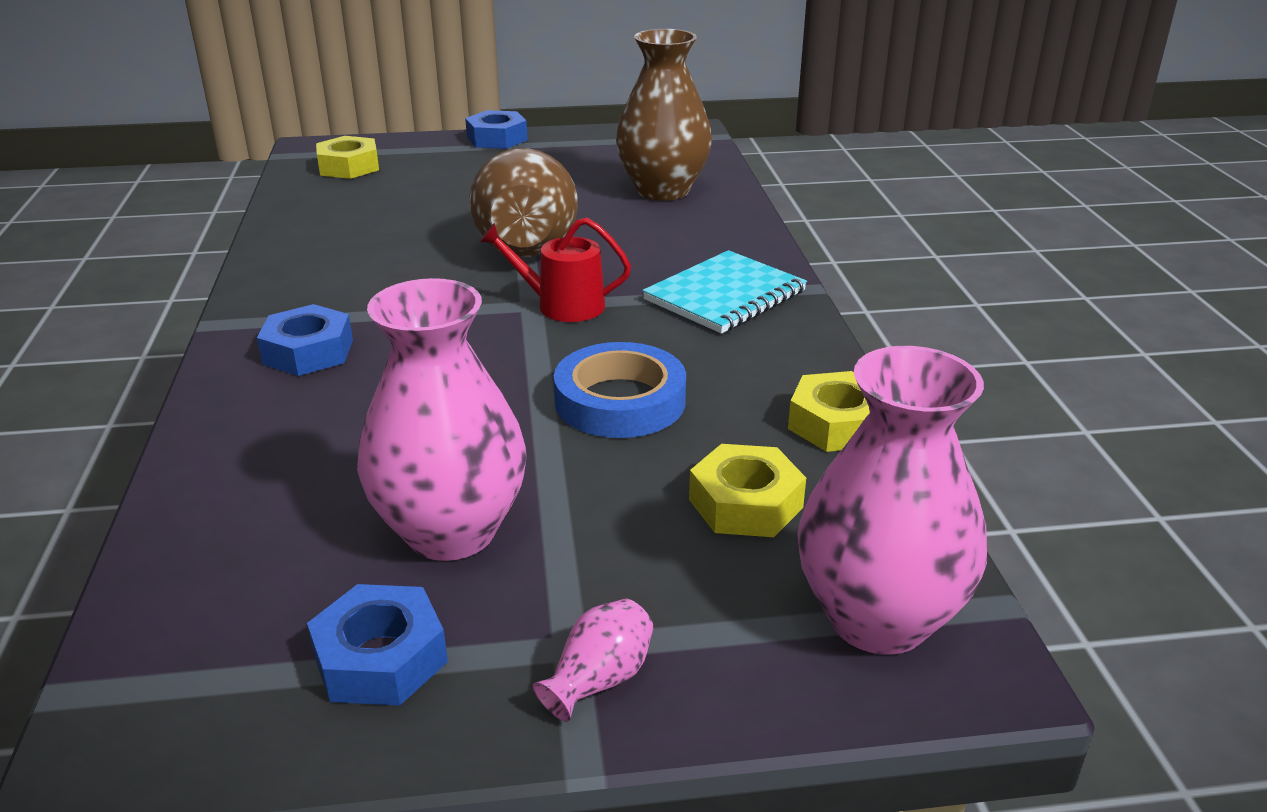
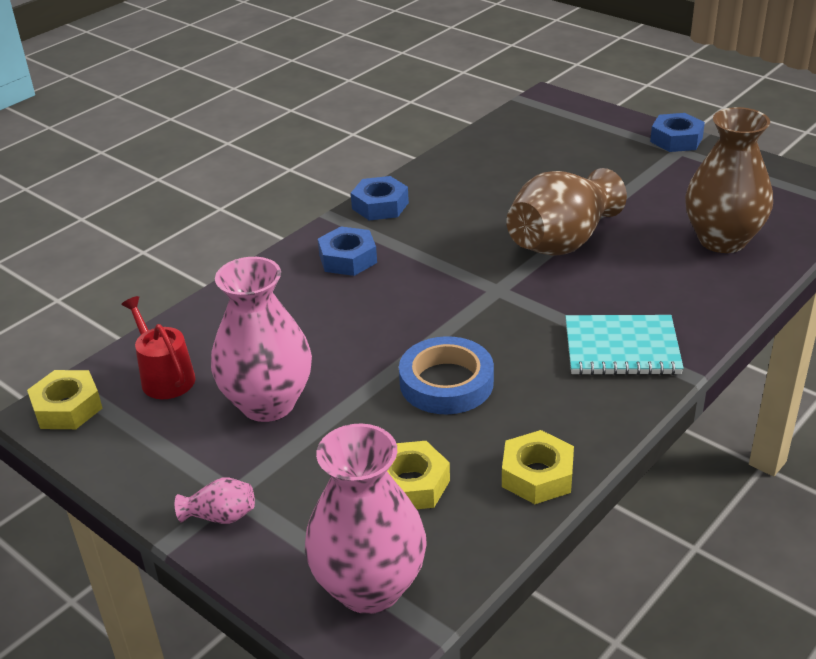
camera: 50 degrees right, 5 degrees up
blue nut [307,584,448,706] -> blue nut moved to [351,176,409,221]
yellow nut [316,136,379,179] -> yellow nut moved to [27,370,103,429]
red watering can [480,218,631,322] -> red watering can moved to [121,296,196,399]

